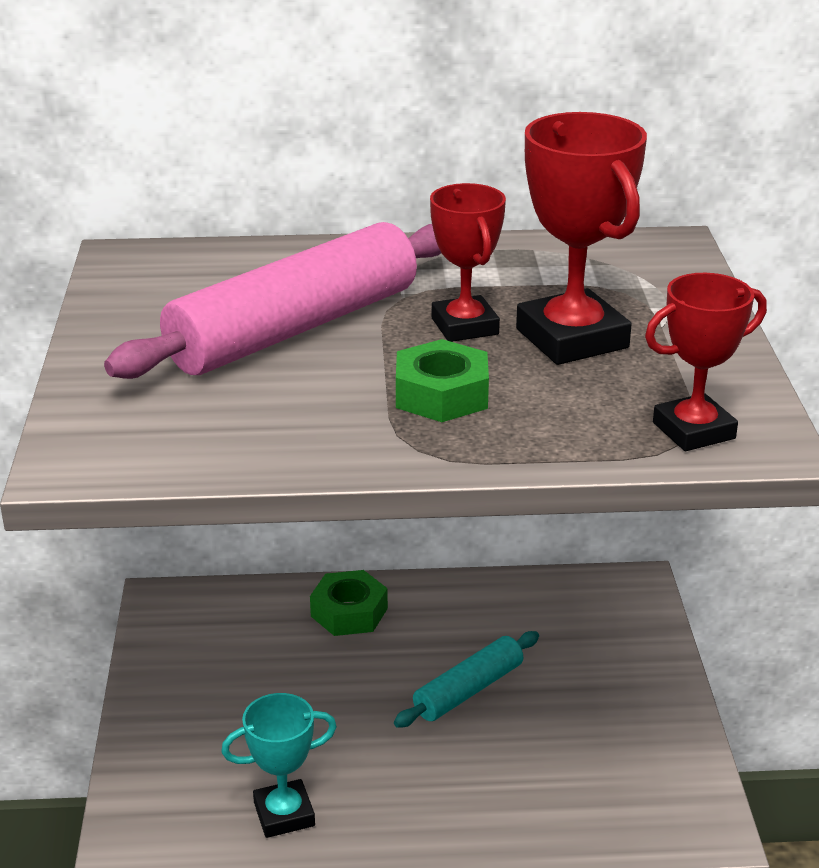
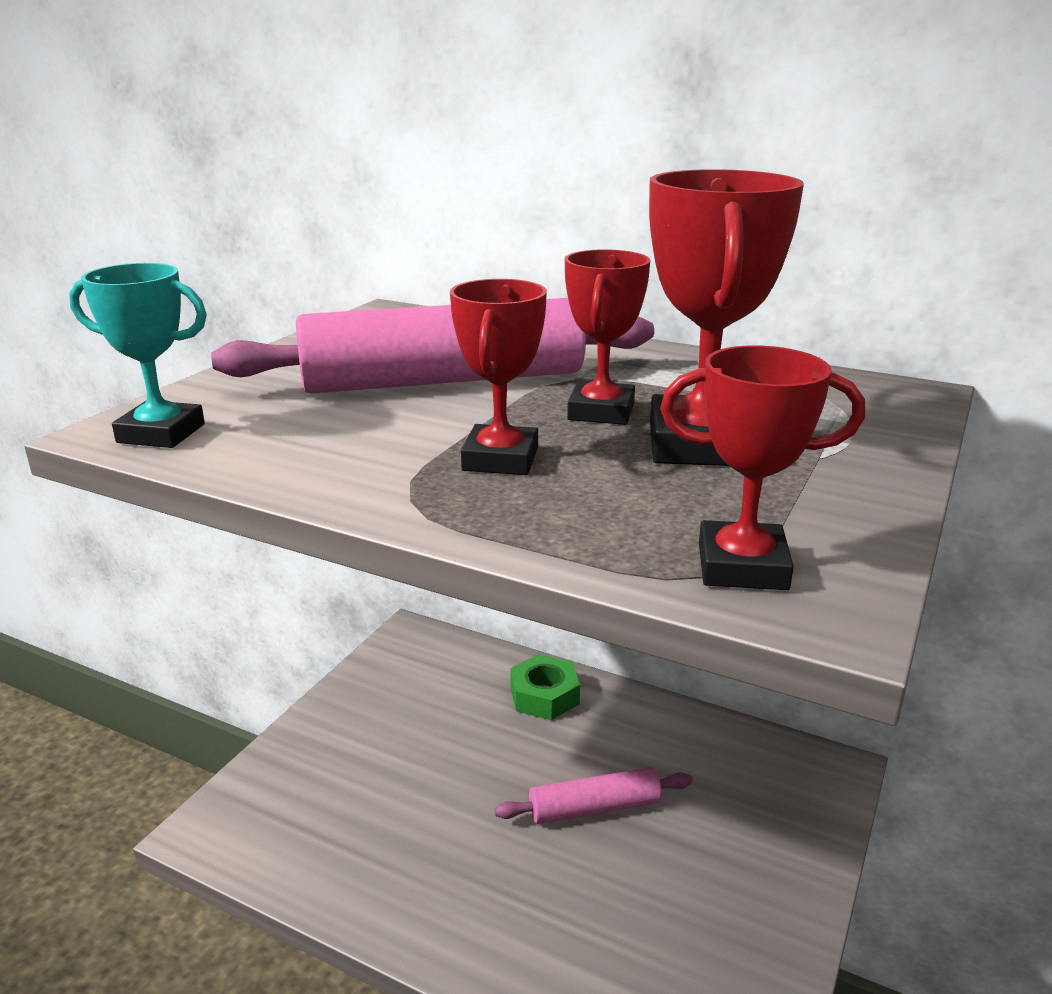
camera: 30 degrees right, 5 degrees down
turquoise trophy [221,693,337,838] -> turquoise trophy moved to [69,263,207,448]
turquoise rolling pin [394,631,539,728] -> pink rolling pin [494,767,692,824]
green nut [396,339,489,422] -> red trophy [450,279,547,475]

